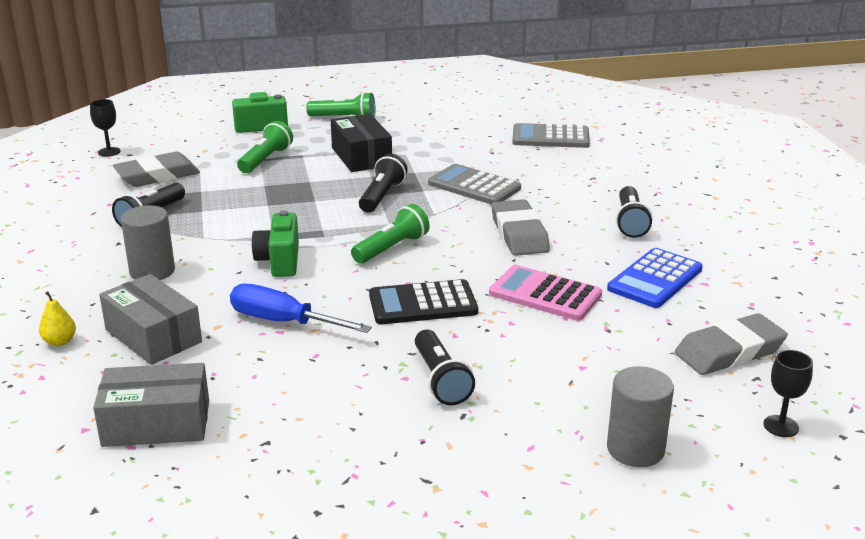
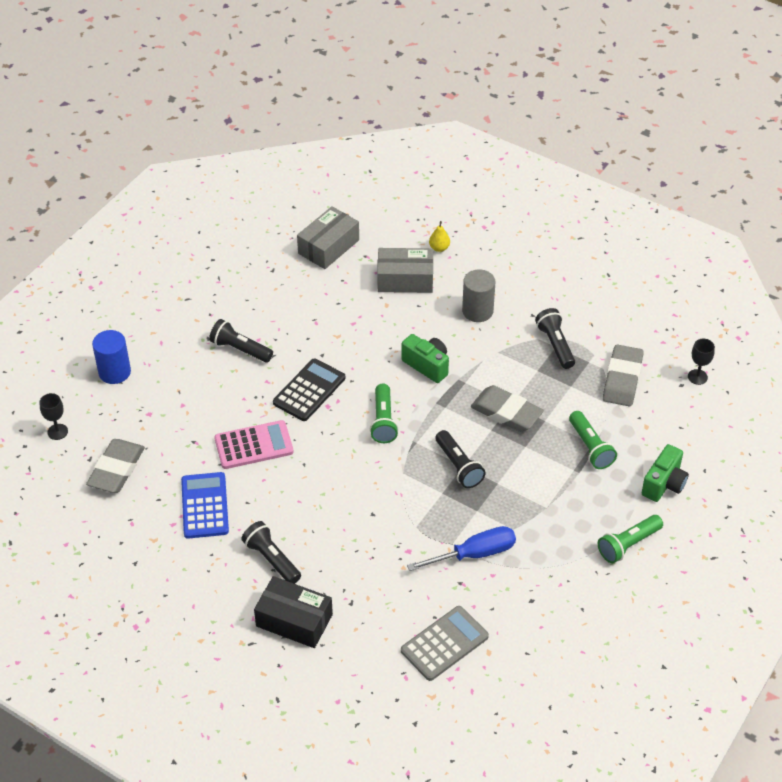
camera: 135 degrees right, 20 degrees up
blue screwdriver [230,284,372,333] -> blue screwdriver moved to [407,526,516,571]
black box [331,114,392,172] -> black box moved to [254,576,333,648]
grey calculator [428,164,521,205] -> none
grey eraser [492,199,550,256] -> grey eraser moved to [471,385,544,432]
grey cylinder [607,366,674,467] -> blue cylinder [92,330,131,384]

